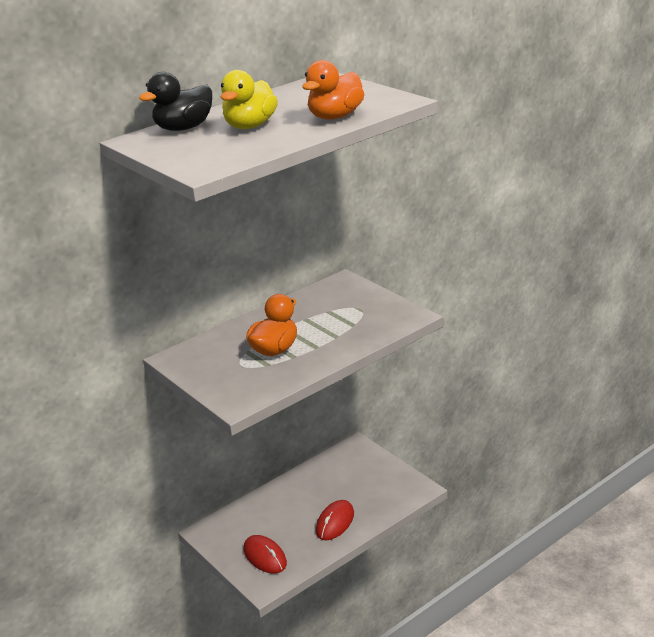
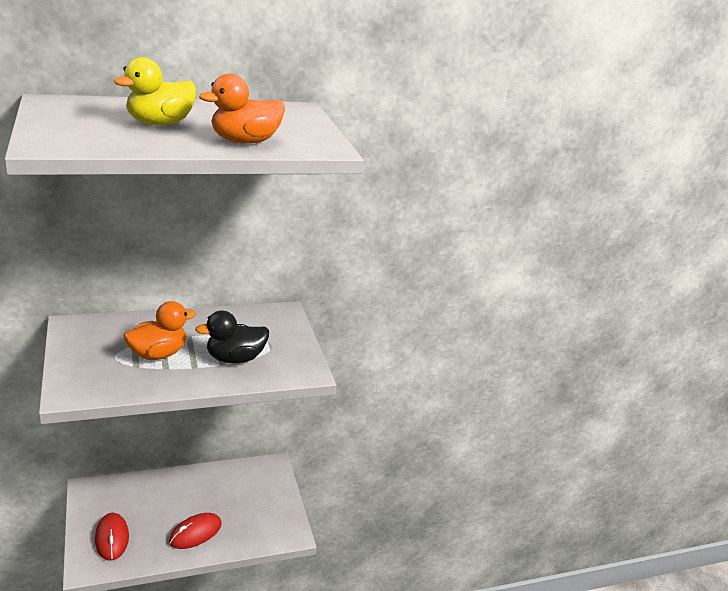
camera: 15 degrees right, 0 degrees up
black duck [139,72,212,131] -> black duck moved to [195,311,269,363]

